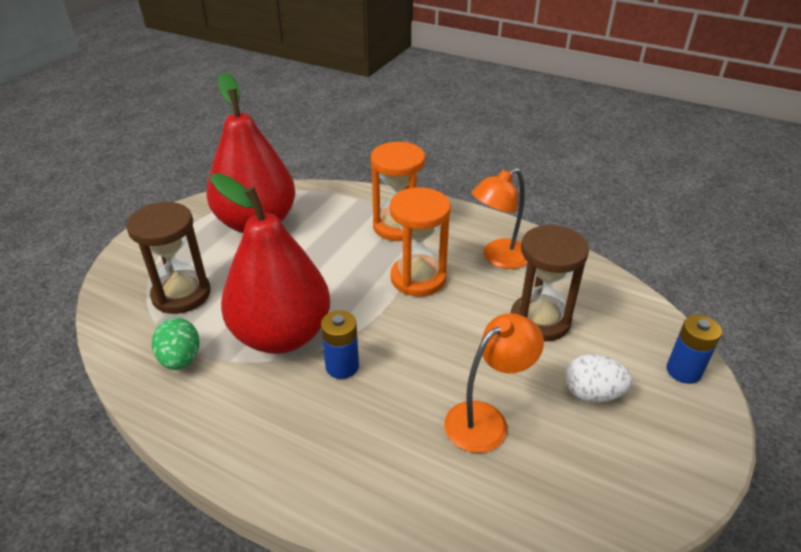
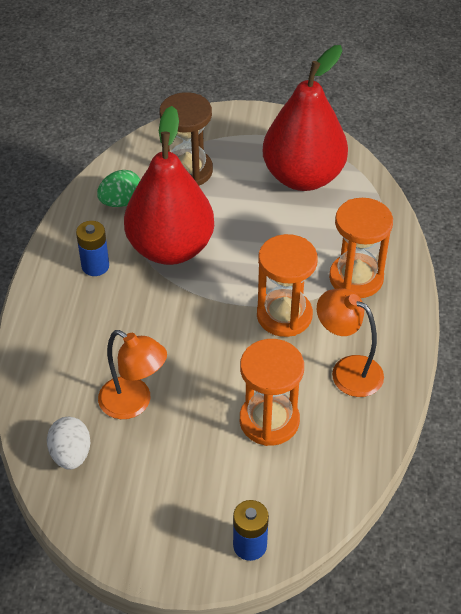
camera: 70 degrees right, 10 degrees up
blue battery [321,310,359,379] -> blue battery moved to [76,221,109,276]
brown hourglass [511,224,589,341] -> orange hourglass [240,339,304,446]
white egg [565,354,632,403] -> white egg moved to [47,417,90,470]

